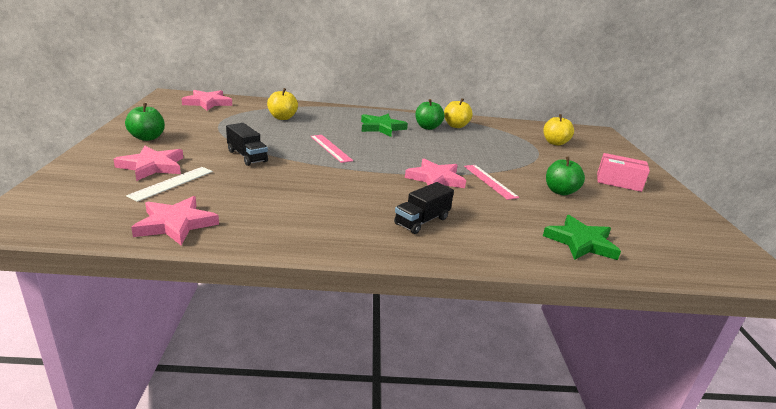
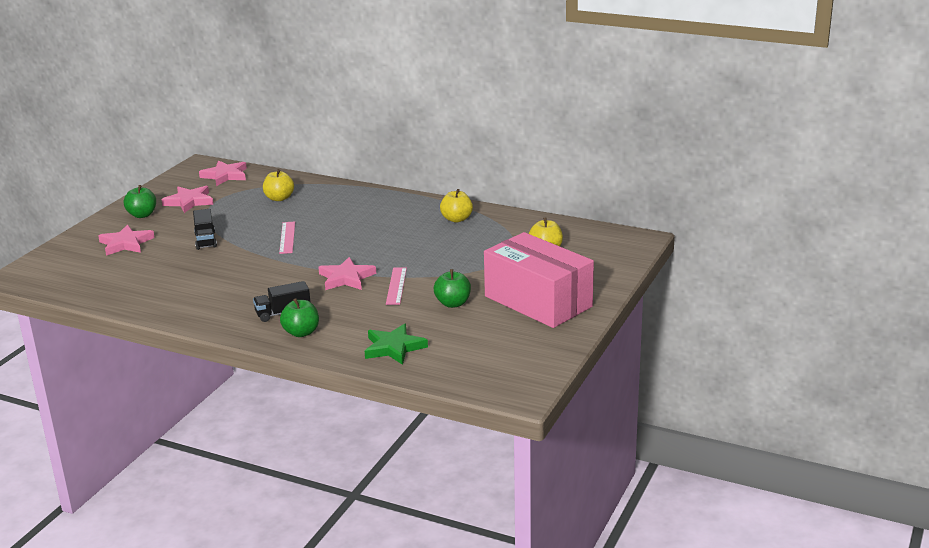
camera: 30 degrees right, 0 degrees up
white ruler [126,167,213,202] -> none
pink star [131,196,219,245] -> pink star moved to [161,186,213,213]
green star [361,114,408,137] -> none
green apple [415,99,444,130] -> green apple moved to [280,299,319,337]
pink box [597,153,650,192] -> pink box [484,232,594,328], size x2.09

